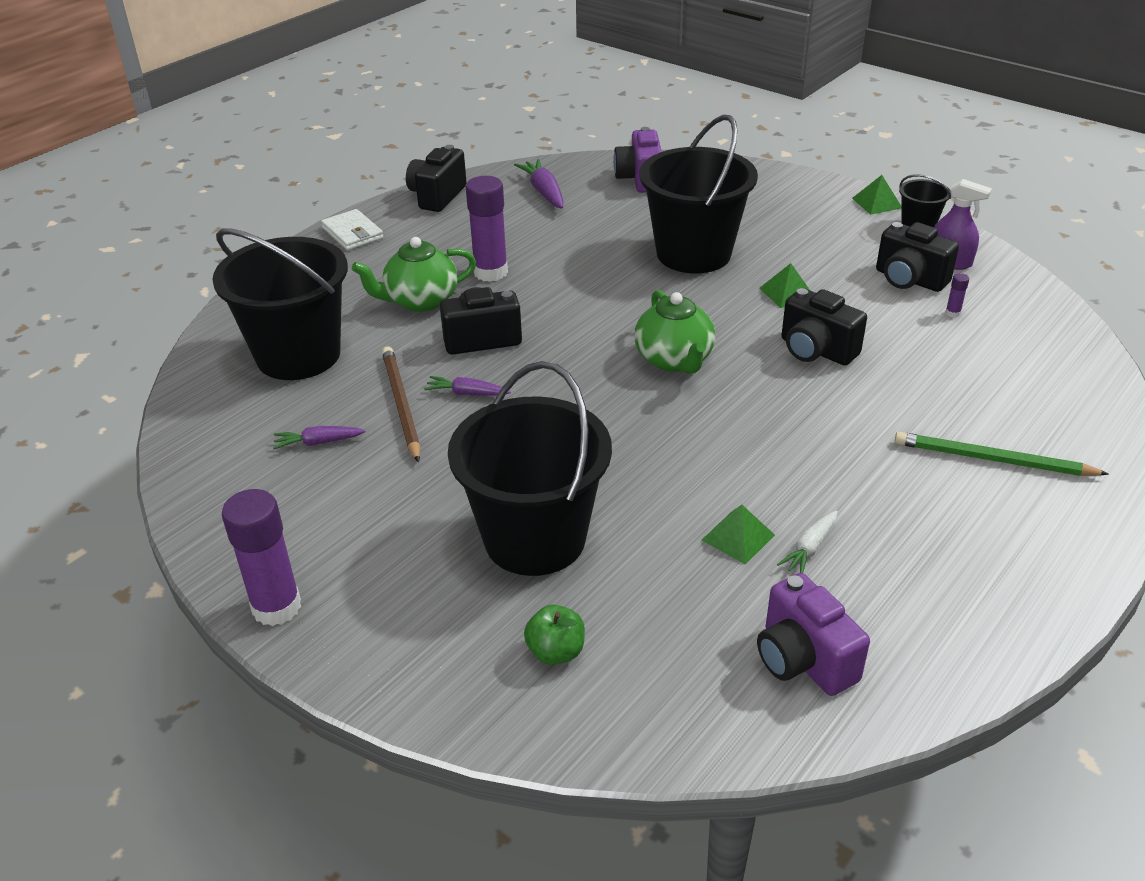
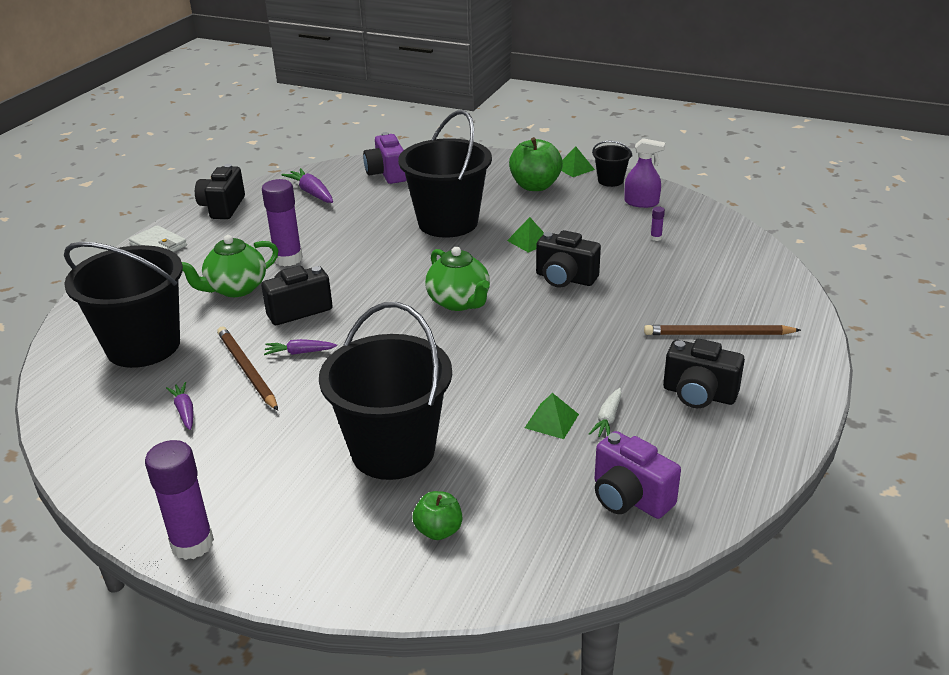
camera: 15 degrees left, 5 degrees down
purple carrot [273,426,366,449] -> purple carrot turned 90 degrees clockwise [166,382,194,430]
black camera [876,222,959,292] -> black camera moved to [663,339,745,408]
green pencil [895,432,1109,476] -> brown pencil [644,325,801,335]
none -> green apple [509,137,563,191]

